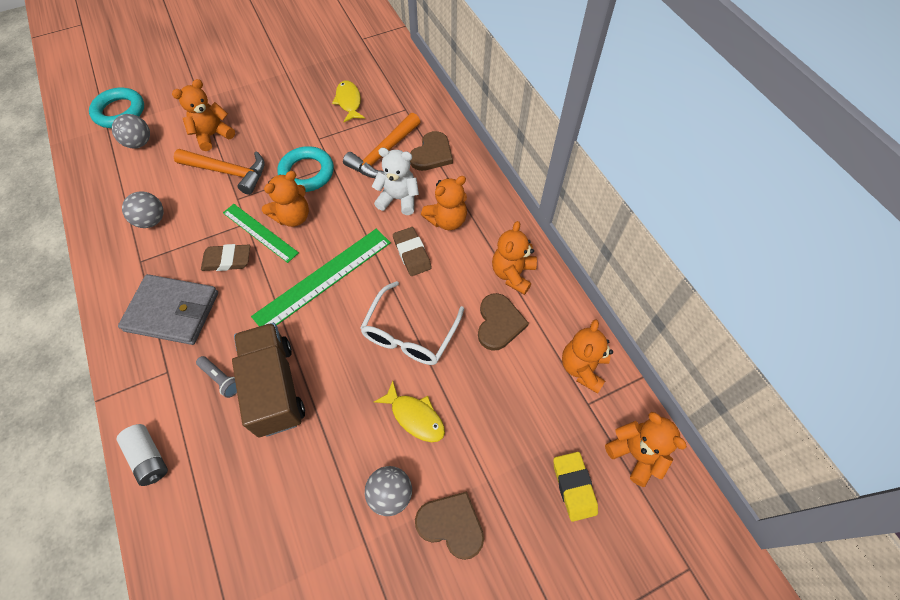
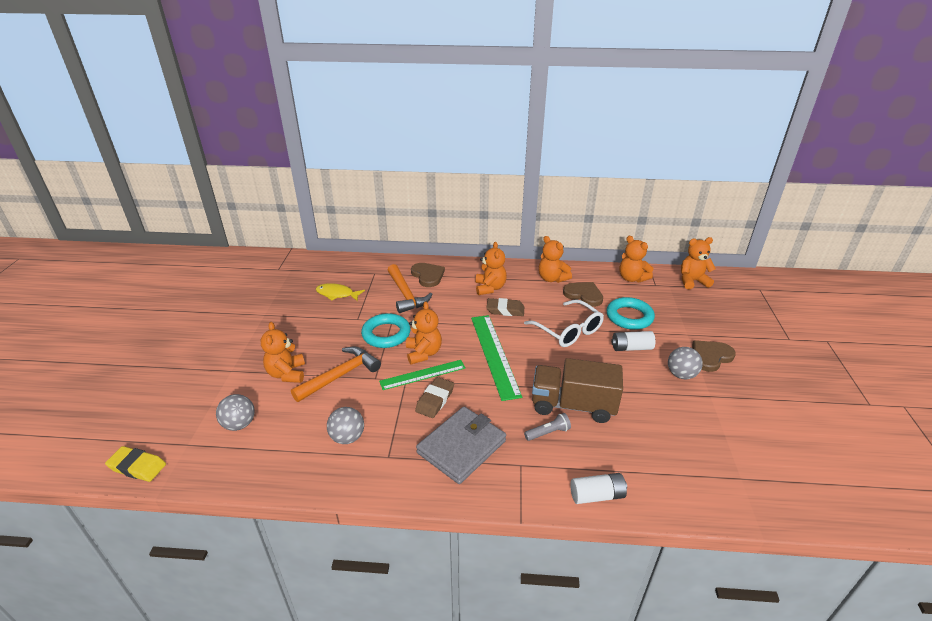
camera: 60 degrees left, 25 degrees down
turquoise ring [89,88,144,128] -> turquoise ring moved to [606,297,655,330]
white teddy bear [372,148,419,215] -> none
yellow fish [374,381,445,442] -> white battery [611,331,655,351]
yellow eraser [553,452,598,522] -> yellow eraser moved to [105,446,166,482]

